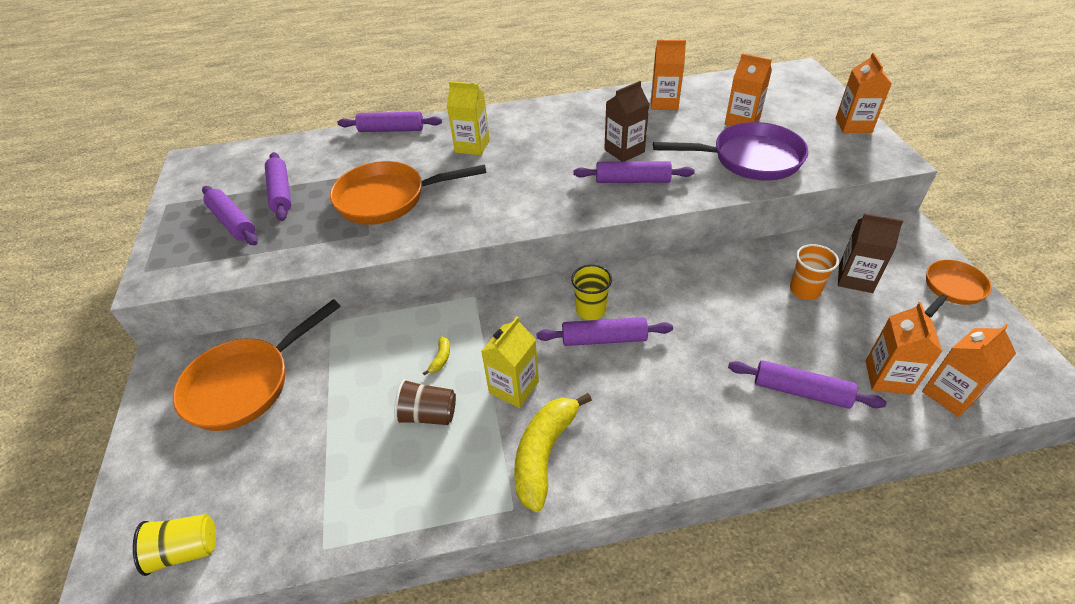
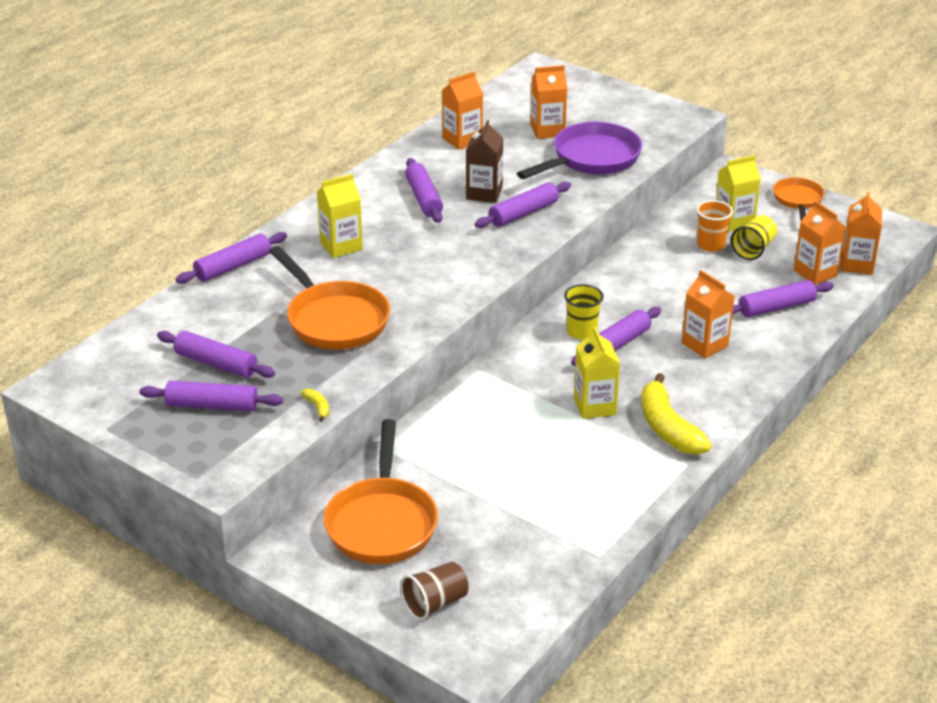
camera: 45 degrees left, 10 degrees down
yellow cup [133,514,216,576] -> yellow cup moved to [731,215,777,260]
orange pan [330,161,486,225] -> orange pan turned 75 degrees counterclockwise [269,246,390,350]
brown cup [394,379,456,425] -> brown cup moved to [400,562,469,620]
yellow banana [423,337,450,376] -> yellow banana moved to [301,389,329,422]
orange carton [836,52,891,133] -> orange carton moved to [681,270,735,358]
brown carton [838,213,903,293] -> yellow carton [716,155,761,232]
none -> purple rolling pin [405,158,443,223]

